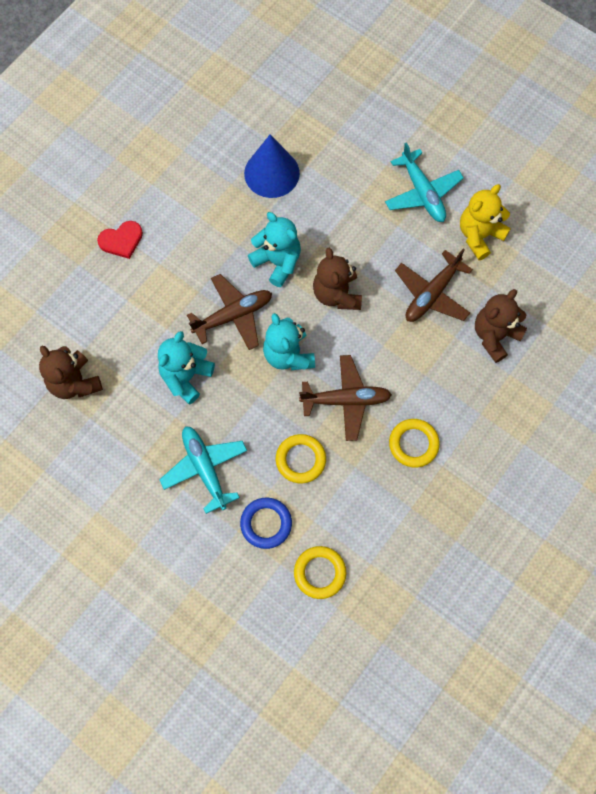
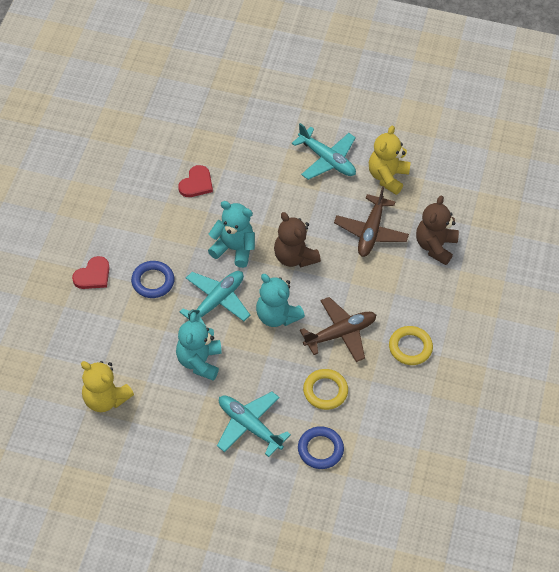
camera: 25 degrees left, 15 degrees down
brown teddy bear [39,346,103,399] -> yellow teddy bear [81,361,134,412]
brown plane [187,274,272,350] -> turquoise plane [180,271,250,326]
blue cone [244,134,300,198] -> red heart [178,165,213,197]
yellow ring [294,546,346,599] -> none
none -> blue ring [131,261,174,298]

